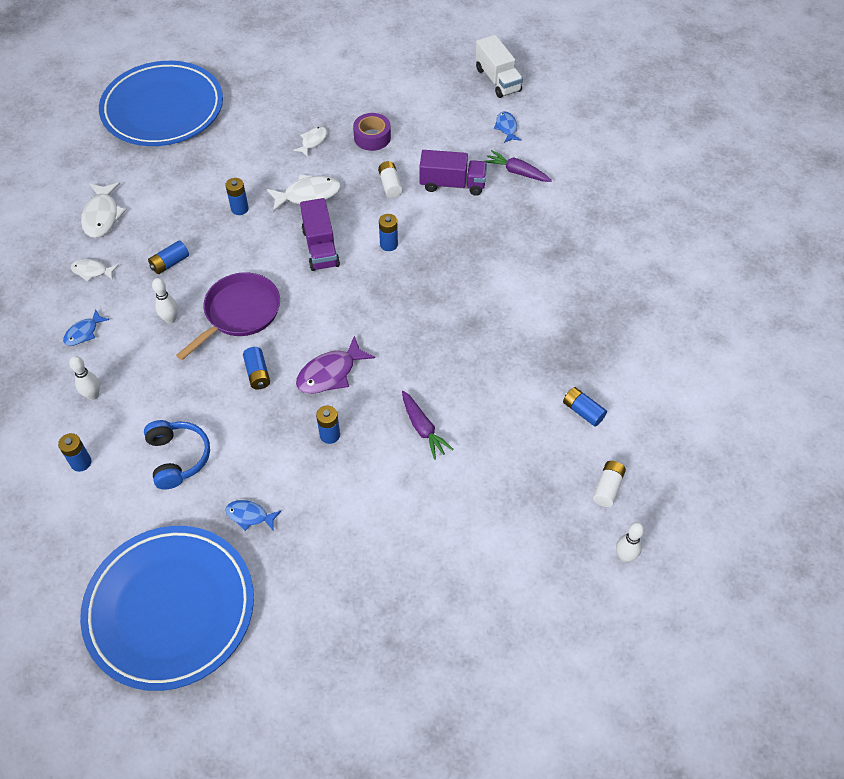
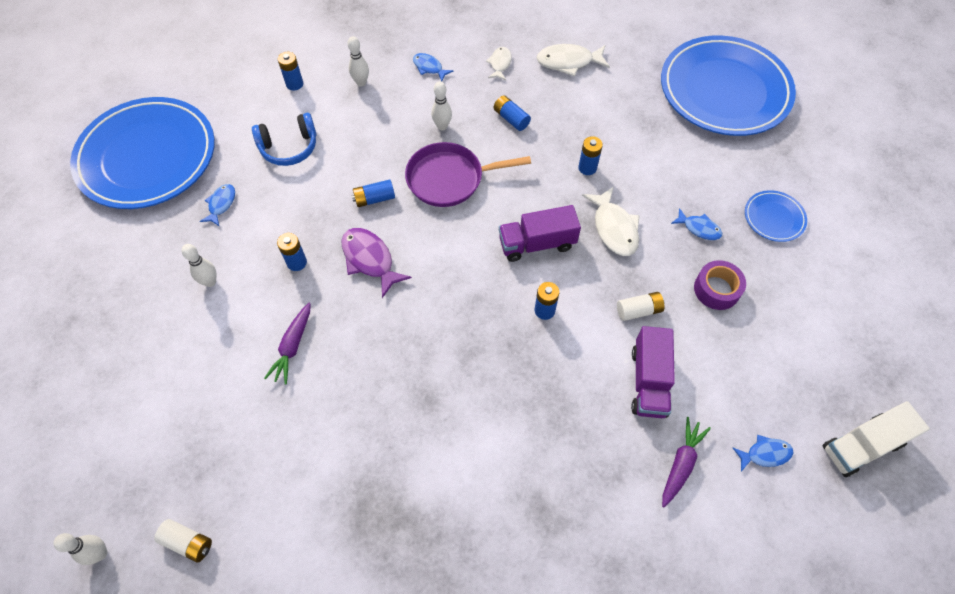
camera: 90 degrees right, 5 degrees up
purple pan [176,272,280,360] -> purple pan turned 135 degrees clockwise [405,142,531,207]
white fish [293,126,327,157] -> blue fish [671,208,722,240]
purple carrot [402,391,454,460] -> purple carrot turned 45 degrees counterclockwise [264,303,311,385]
blue battery [563,387,607,426] -> none
none -> white bowling pin [181,244,216,287]
none -> blue plate [745,190,807,242]

